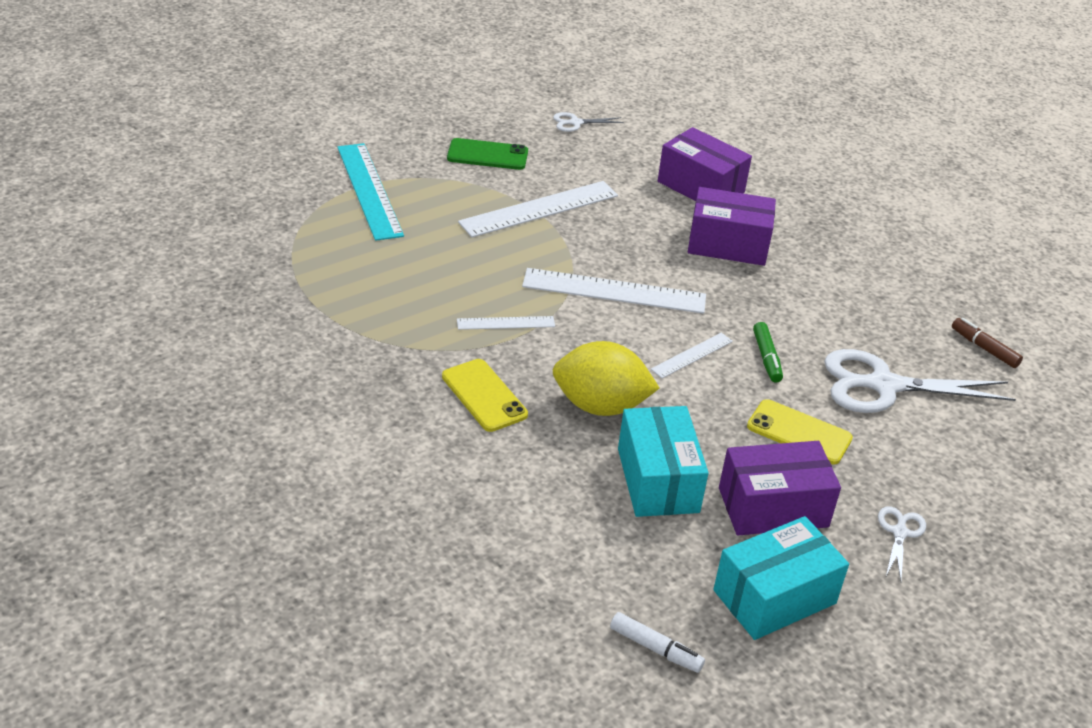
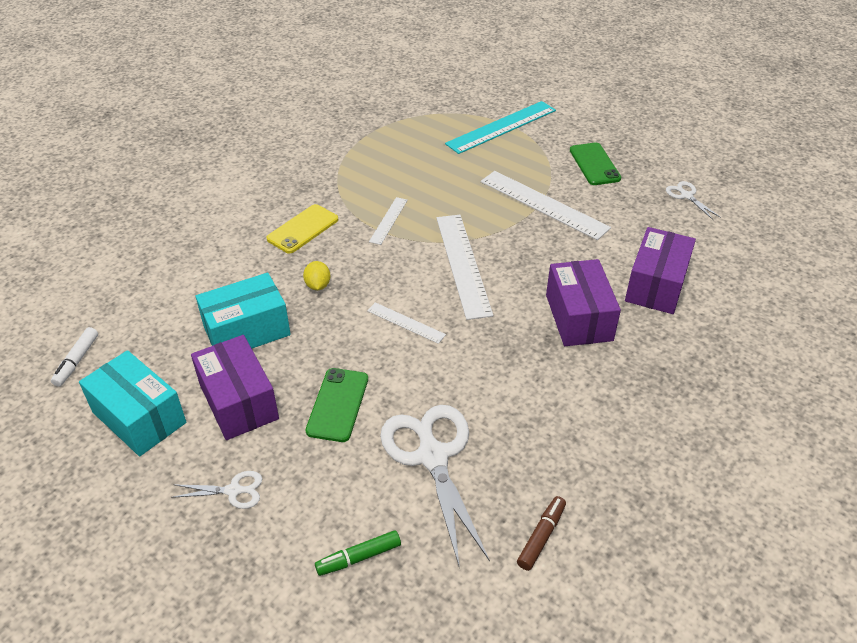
camera: 75 degrees right, 5 degrees up
white ruler [457,316,555,330] -> white ruler turned 45 degrees clockwise [369,197,408,245]
yellow lemon [552,341,659,416] -> yellow lemon [303,261,331,290], size x0.47
yellow phone [747,399,853,464] -> green phone [305,368,368,442]
green marker [753,322,783,383] -> green marker moved to [315,530,401,576]

